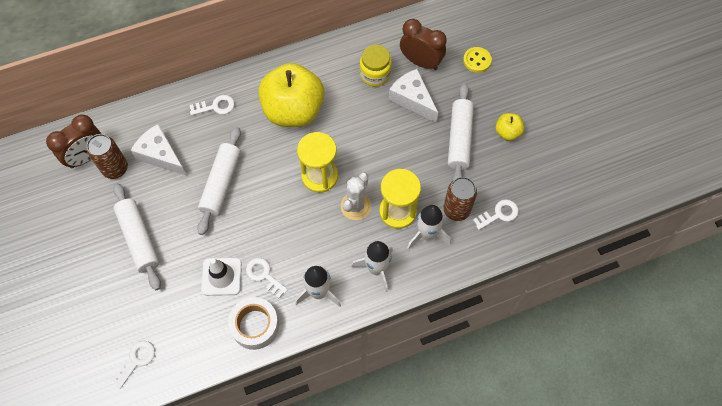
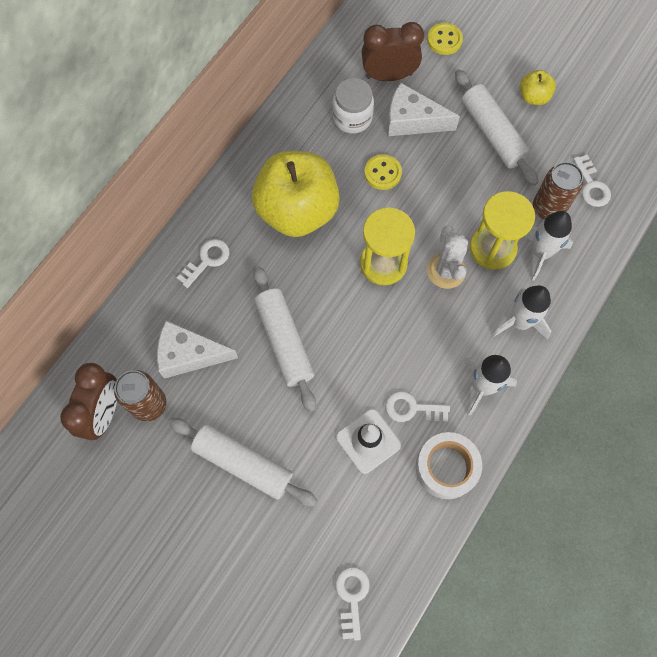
camera: 35 degrees left, 5 degrees up
yellow jar [360,45,392,86] -> white jar [332,78,374,134]
white key [473,199,519,230] -> white key turned 135 degrees clockwise [573,155,611,207]
none -> yellow button [364,154,402,190]

